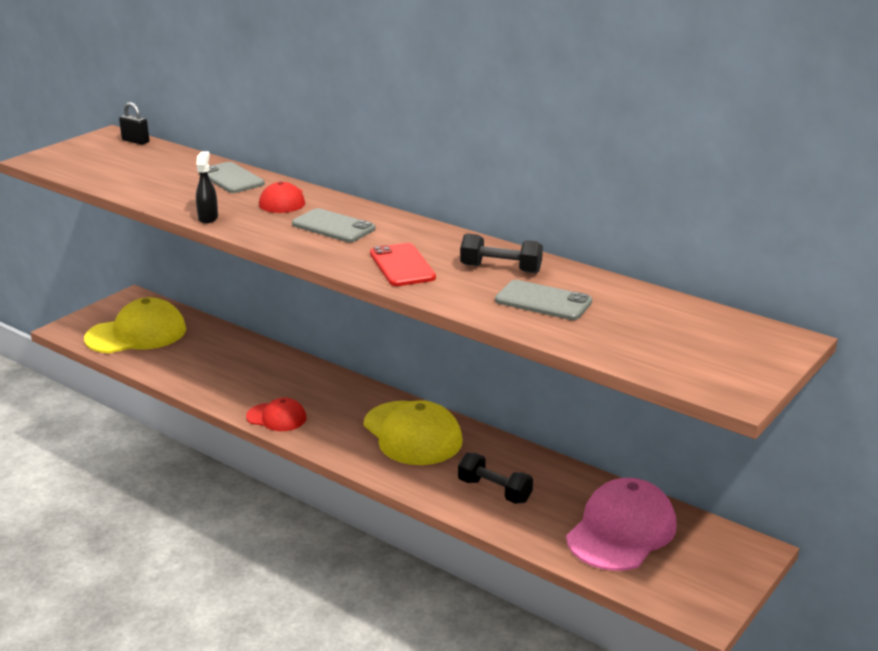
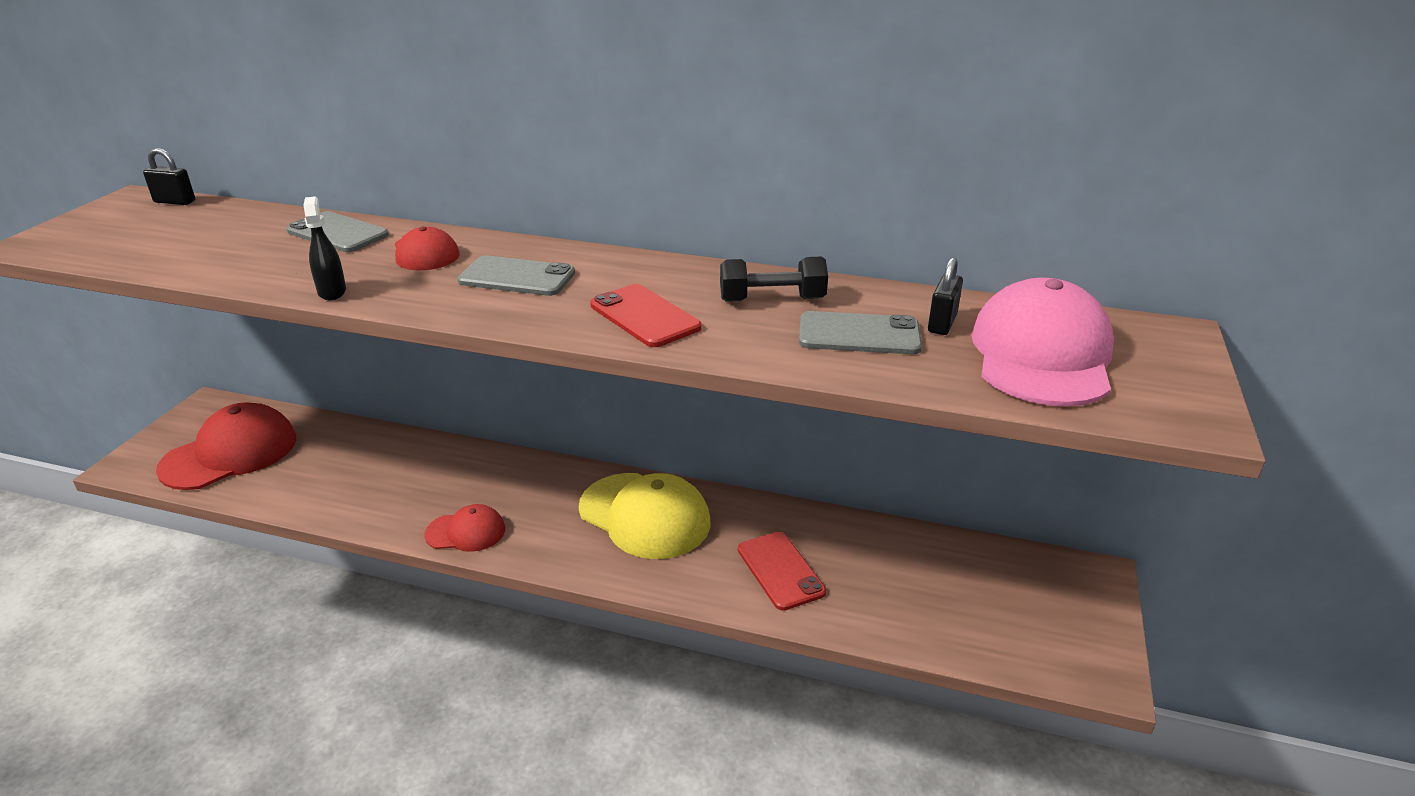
camera: 20 degrees left, 5 degrees up
yellow cap [84,297,186,353] -> red cap [156,402,296,490]
black dumbbell [458,453,533,504] -> red phone [738,532,826,611]
pink cap [566,478,677,571] -> pink cap moved to [971,277,1114,406]
none -> black padlock [928,257,963,335]

